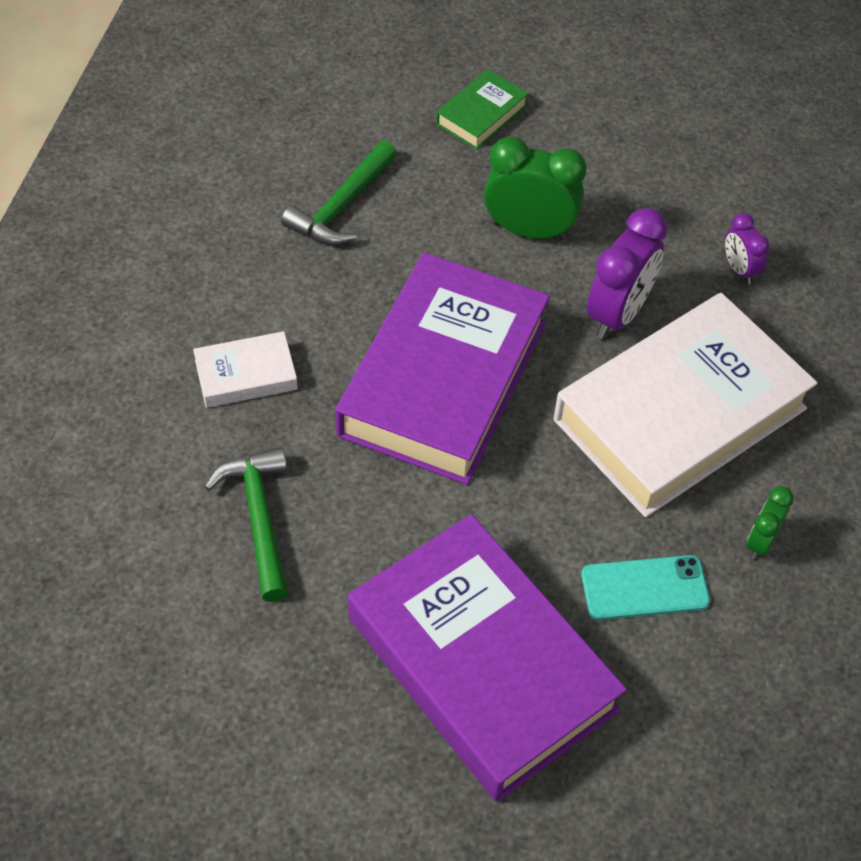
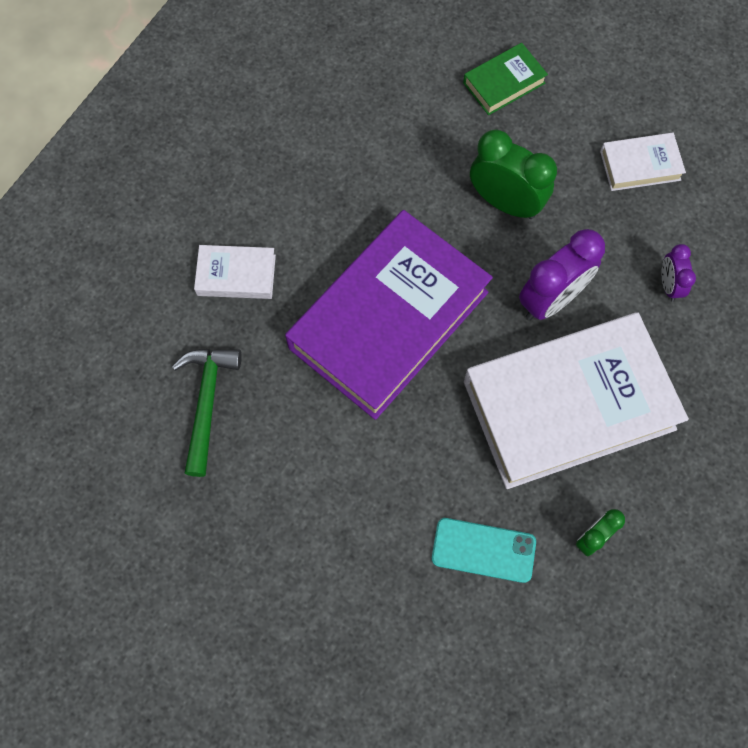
camera: 20 degrees right, 15 degrees up
green hammer [281,140,397,245] -> none
purple book [348,514,627,802] -> none
none -> white book [600,133,686,191]

